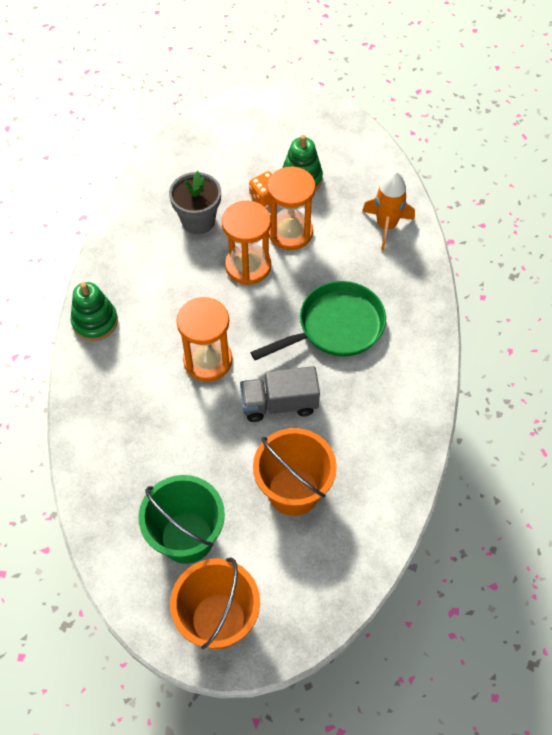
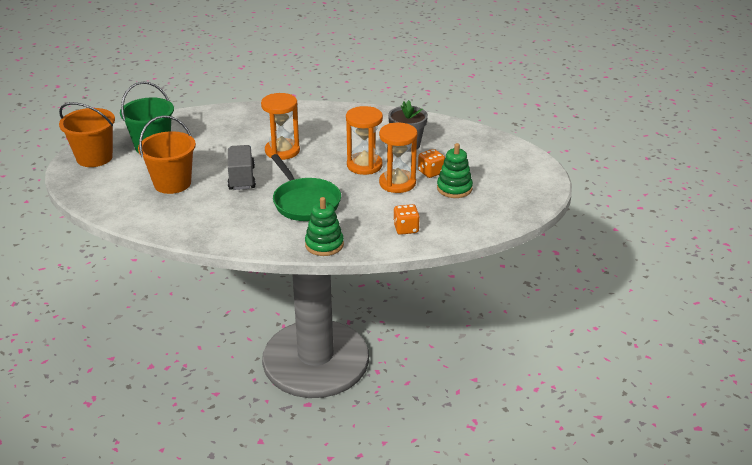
camera: 90 degrees right, 25 degrees down
green stacking toy [71,282,118,341] -> green stacking toy moved to [305,197,344,256]
orange rocket [362,171,415,250] -> orange dice [393,204,420,235]

